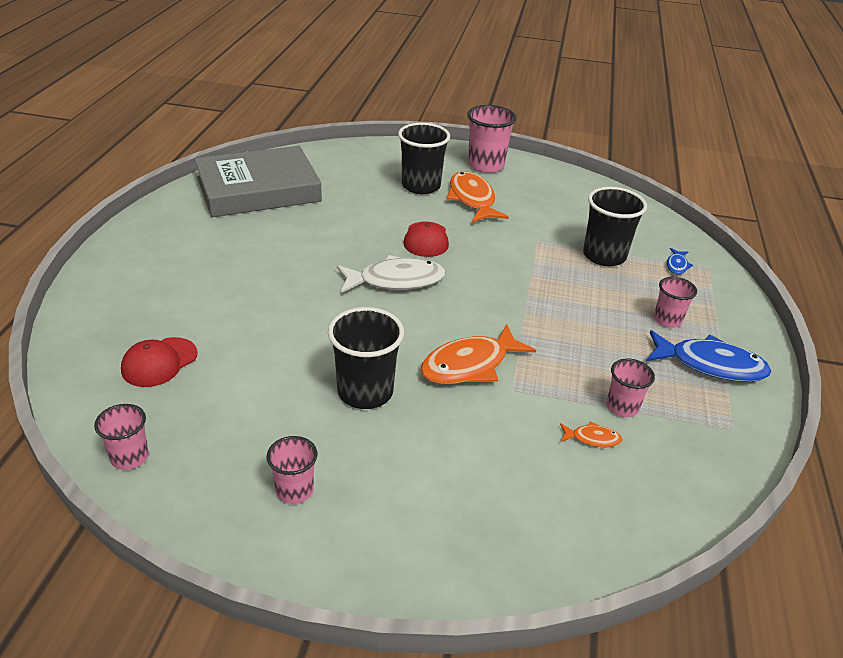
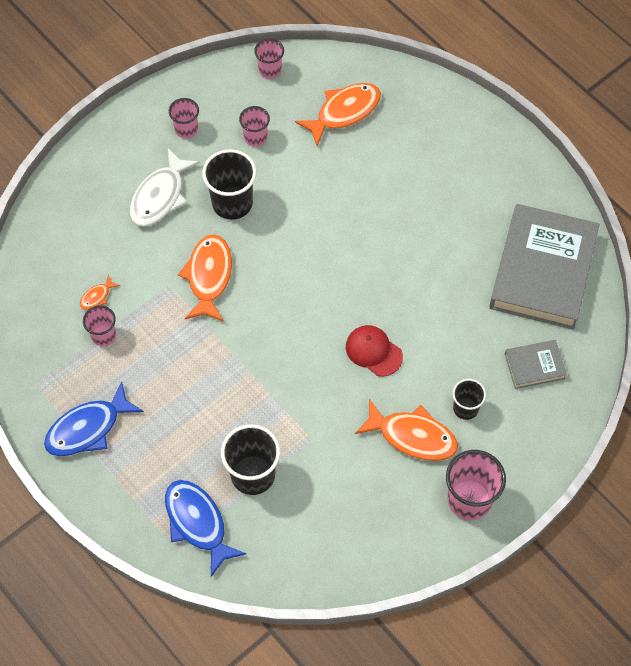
camera: 130 degrees right, 25 degrees up
red cap [121,337,197,387] -> orange fish [295,83,381,146]
white fish [337,255,446,293] -> white fish moved to [130,148,200,227]
black cup [398,123,450,194] -> black cup [453,379,486,420], size x0.59
pink cup [654,277,697,328] -> pink cup moved to [239,106,270,147]
blue fish [667,248,693,275] -> blue fish [165,480,246,577], size x2.18
none -> grey book [505,340,567,389]

